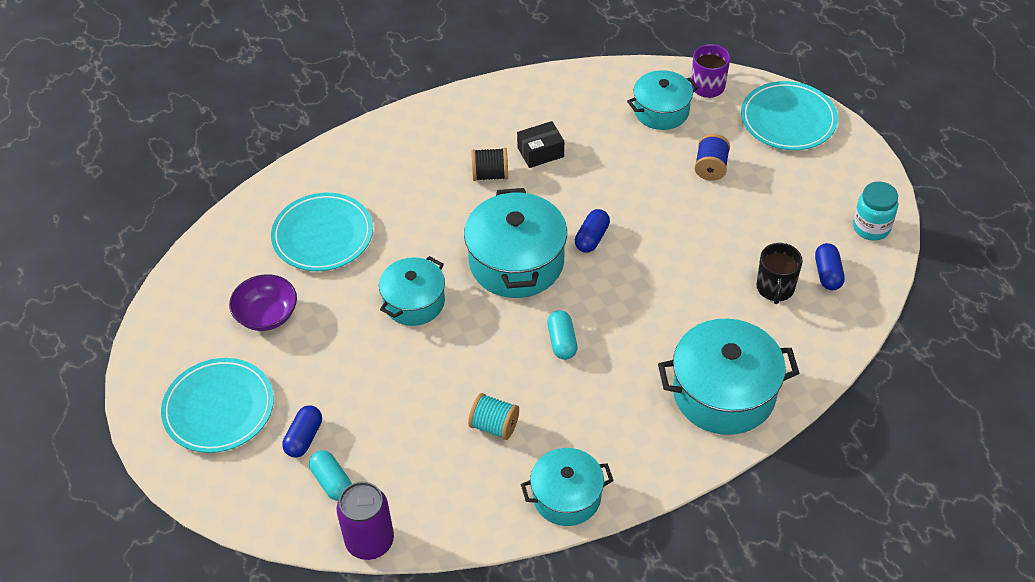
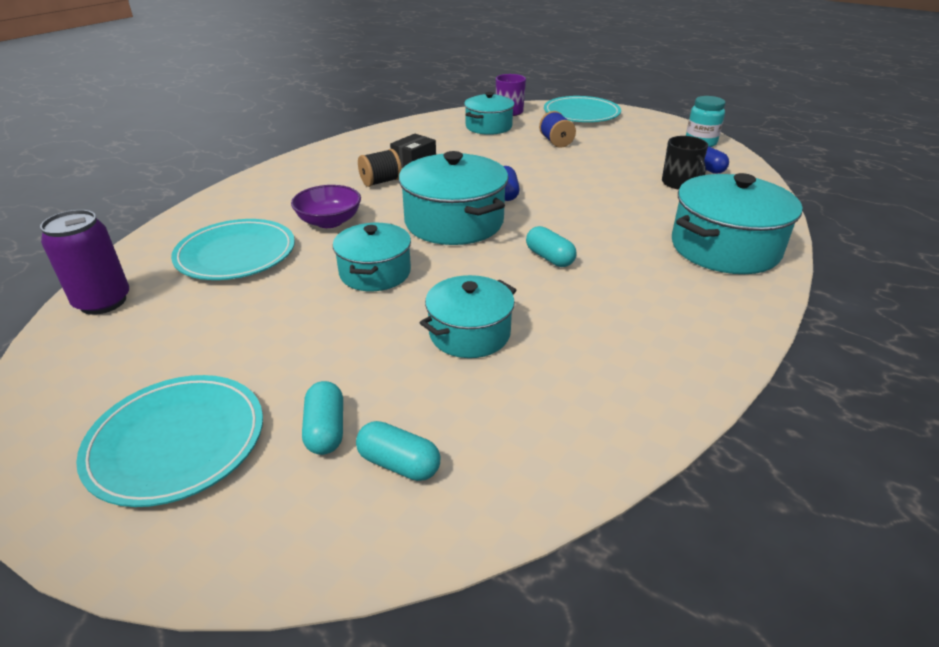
camera: 30 degrees left, 15 degrees down
purple bowl [229,274,297,331] -> purple bowl moved to [291,185,361,228]
blue capsule [282,405,322,458] -> turquoise capsule [302,381,343,455]
purple can [336,482,394,560] -> purple can moved to [40,210,129,315]
turquoise spool [468,393,519,440] -> none
turquoise pot [521,448,614,526] -> turquoise pot moved to [420,275,516,358]

